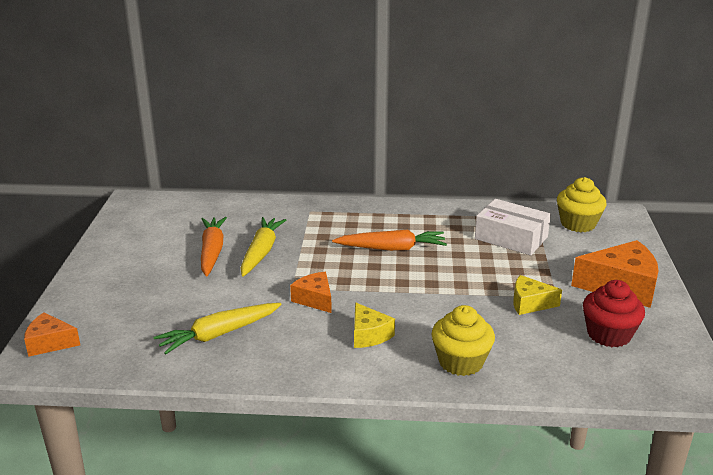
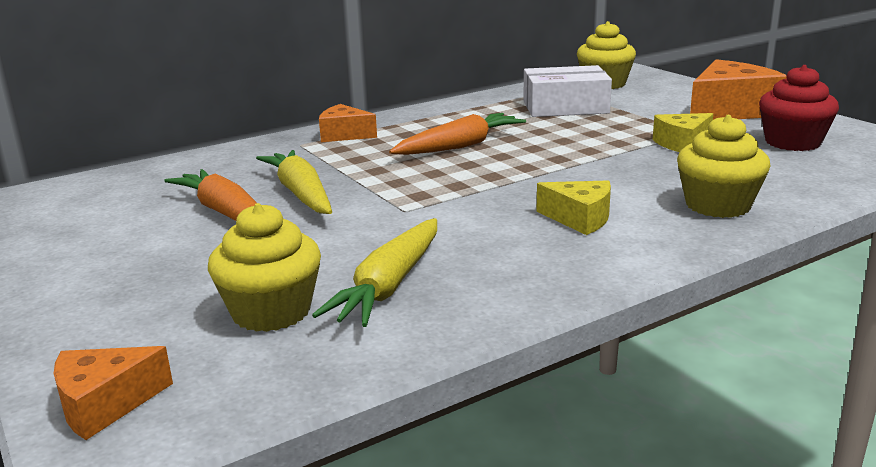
camera: 35 degrees left, 5 degrees down
orange cheese [290,272,332,313] -> orange cheese moved to [319,104,377,142]
none -> yellow cupcake [208,203,321,332]

